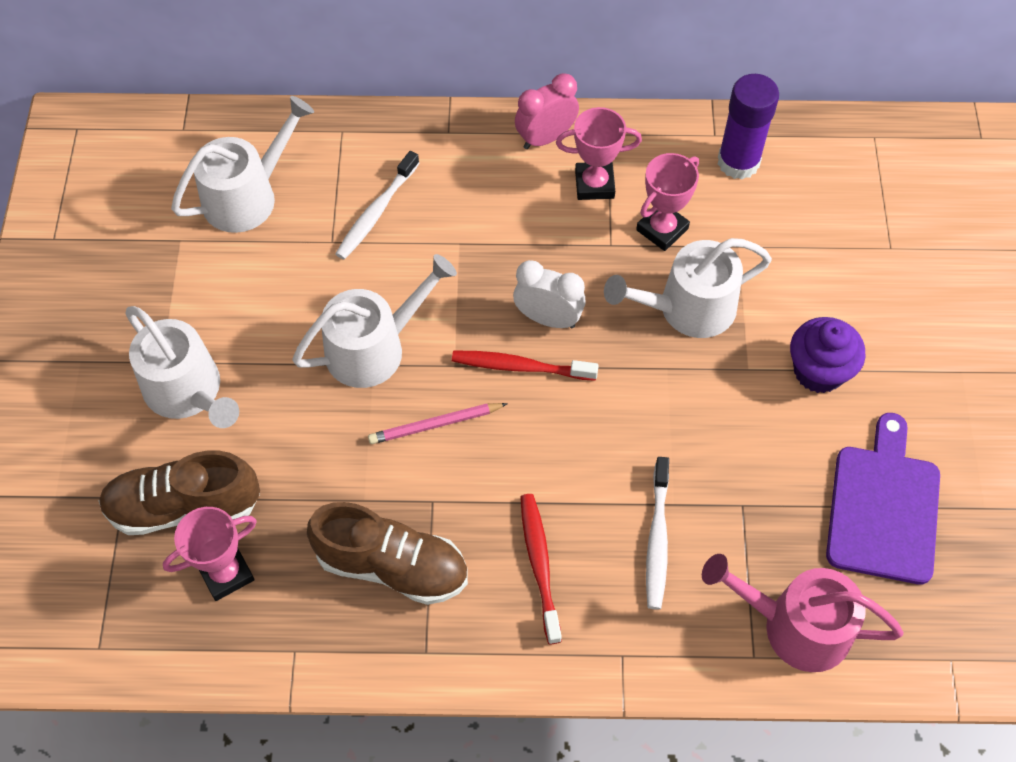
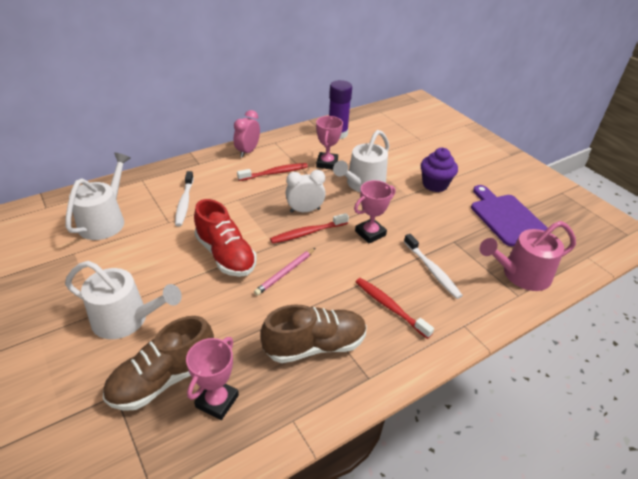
camera: 35 degrees left, 20 degrees down
white watering can [292,254,457,388] -> red shoe [194,199,257,277]
pink trophy [556,107,642,200] -> pink trophy moved to [354,180,395,244]
none -> red toothbrush [237,163,308,181]

